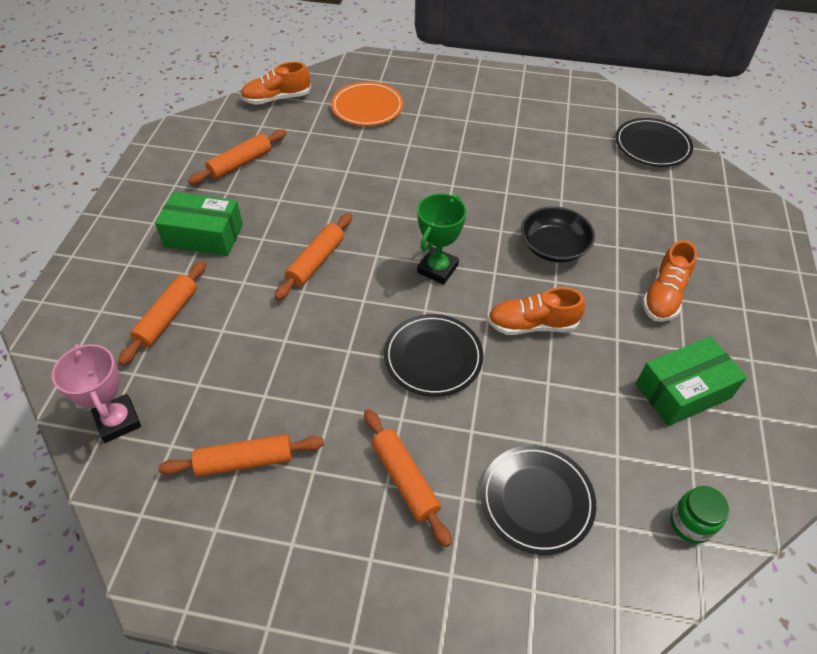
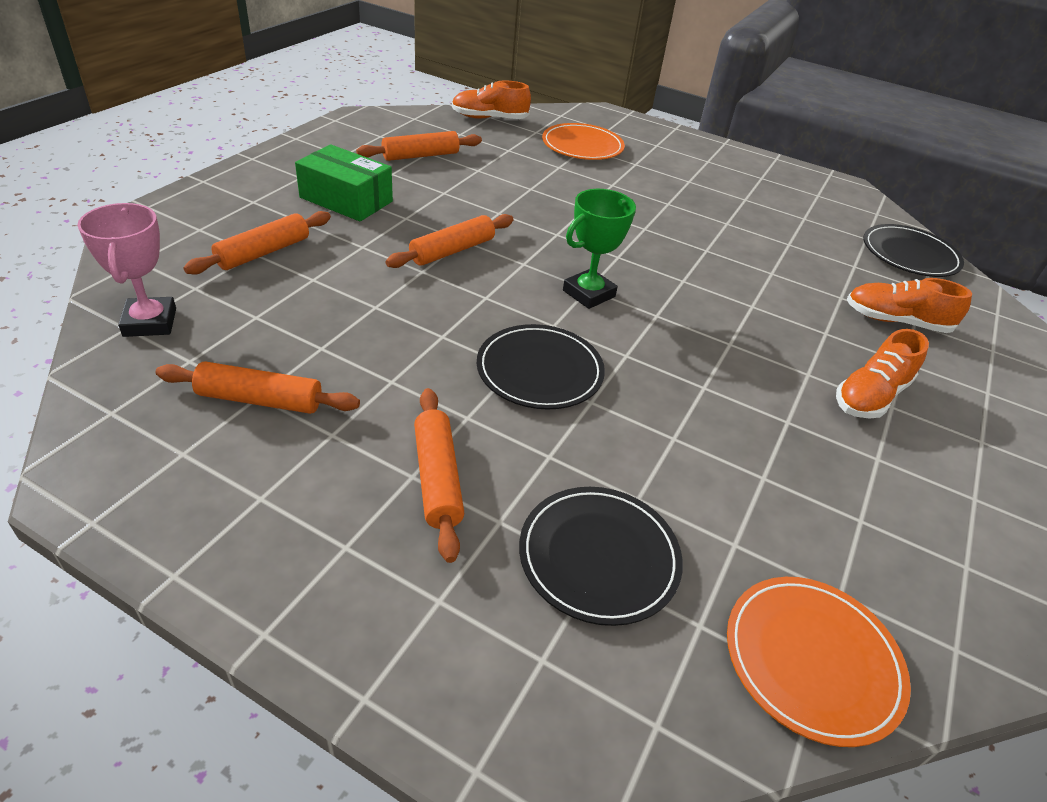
camera: 15 degrees right, 10 degrees down
orange shoe [487,287,585,335] -> orange shoe moved to [846,278,972,333]
black bowl [521,206,595,262] -> none
green box [636,336,747,426] -> none
green jar [670,486,729,544] -> orange plate [727,577,911,747]

